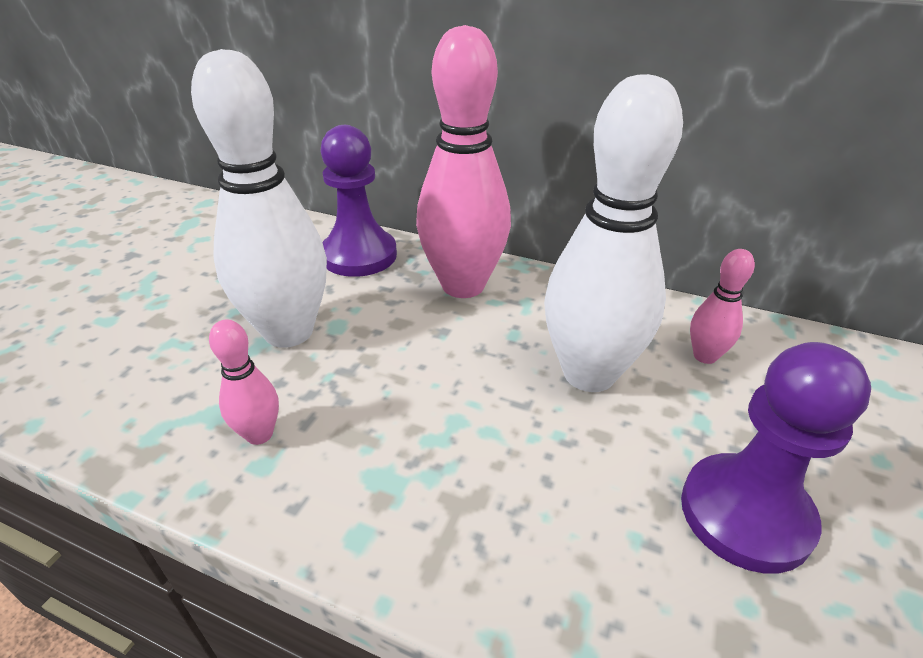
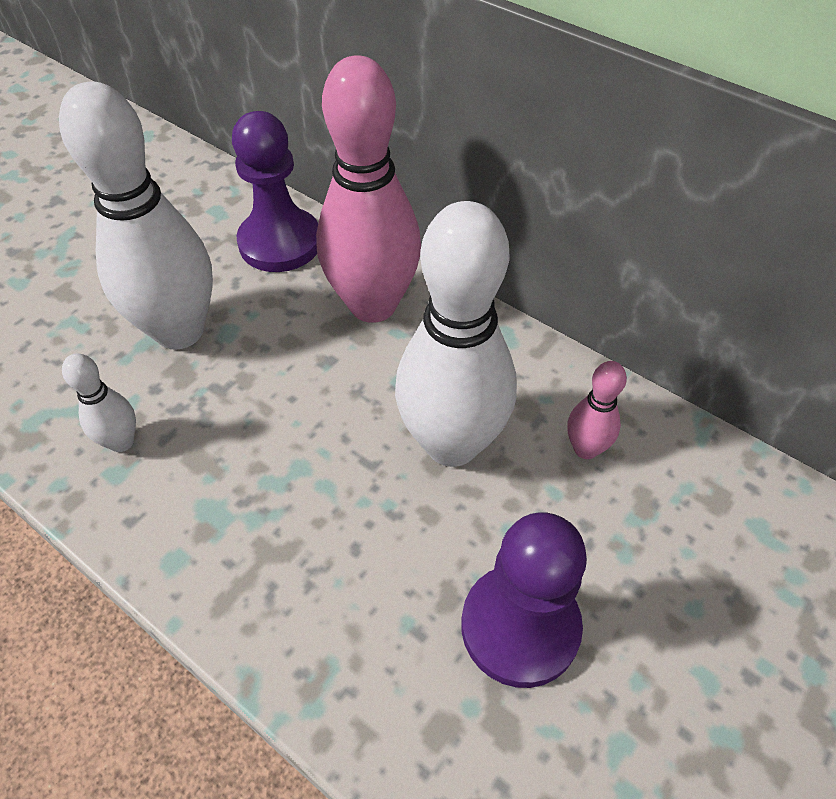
camera: 15 degrees right, 15 degrees up
pink bowling pin [209,320,279,445] -> white bowling pin [62,353,136,452]

